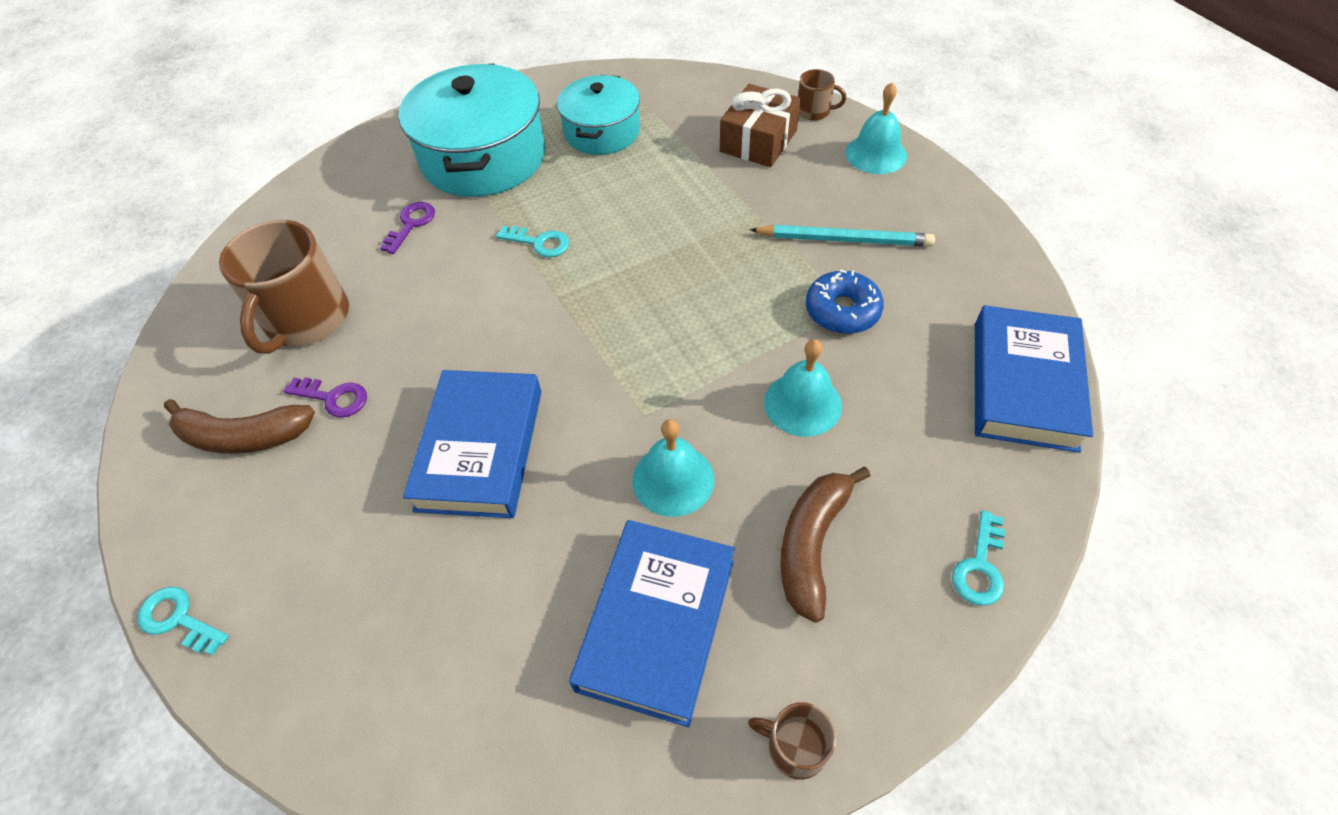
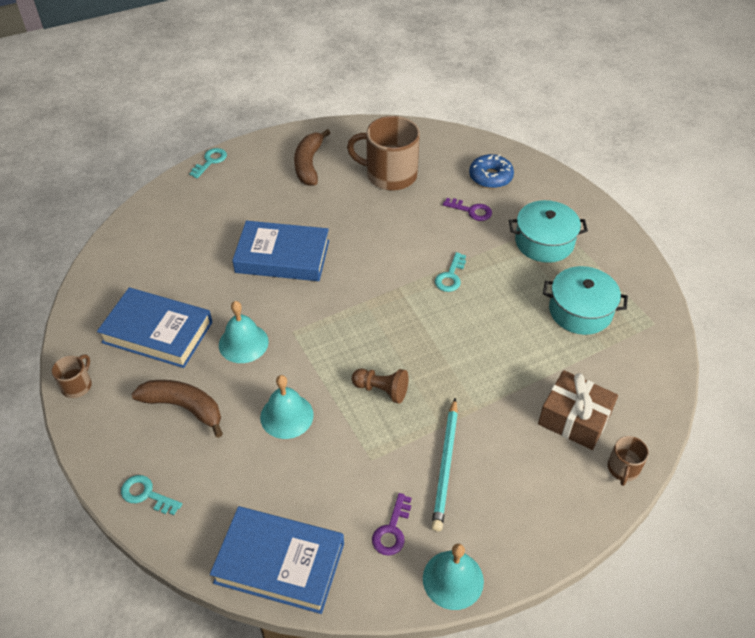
camera: 90 degrees right, 5 degrees down
purple key [284,377,367,418] -> purple key moved to [372,493,412,556]
turquoise pot [399,64,545,197] -> turquoise pot [509,200,588,263], size x0.62
blue donut [806,270,884,334] -> blue donut moved to [469,154,514,189]
turquoise bell [845,82,907,174] -> turquoise bell moved to [423,544,484,610]
none -> brown pawn [352,369,409,403]

